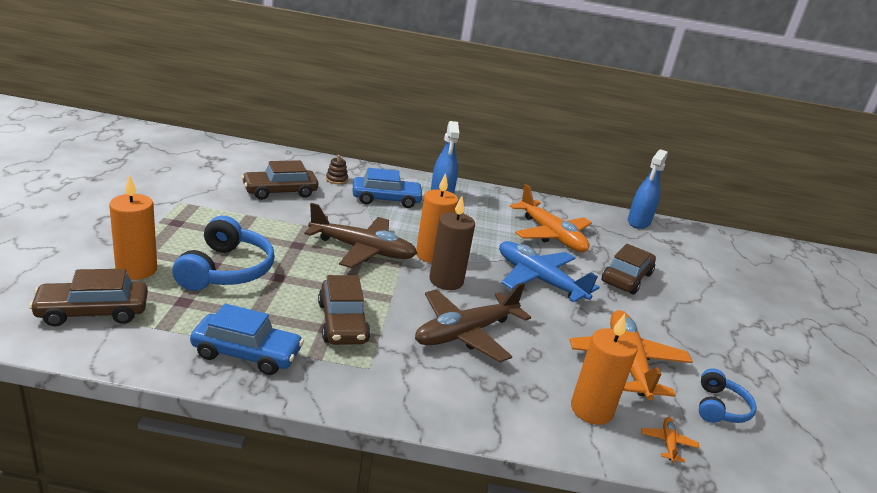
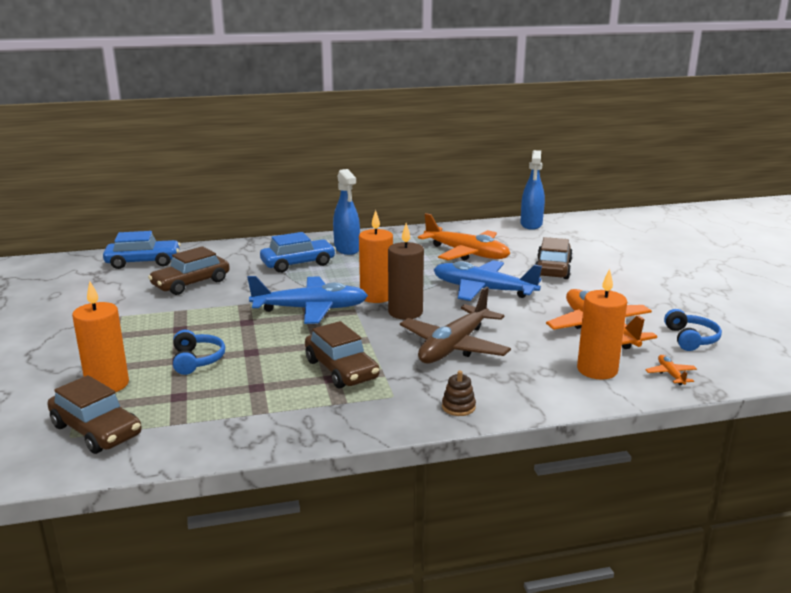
camera: 15 degrees left, 5 degrees down
brown car [29,269,148,326] -> brown car turned 105 degrees counterclockwise [47,375,142,454]
blue headphones [172,216,275,291] -> blue headphones [173,330,225,375], size x0.59
blue car [190,304,304,375] -> blue car moved to [103,231,181,269]
brown plane [304,203,417,268] -> blue plane [247,276,368,324]
brown stacking toy [326,155,348,184] -> brown stacking toy moved to [442,371,476,416]

